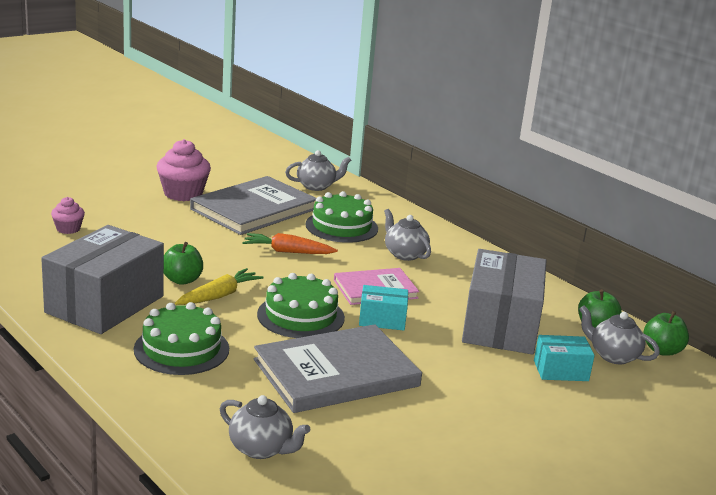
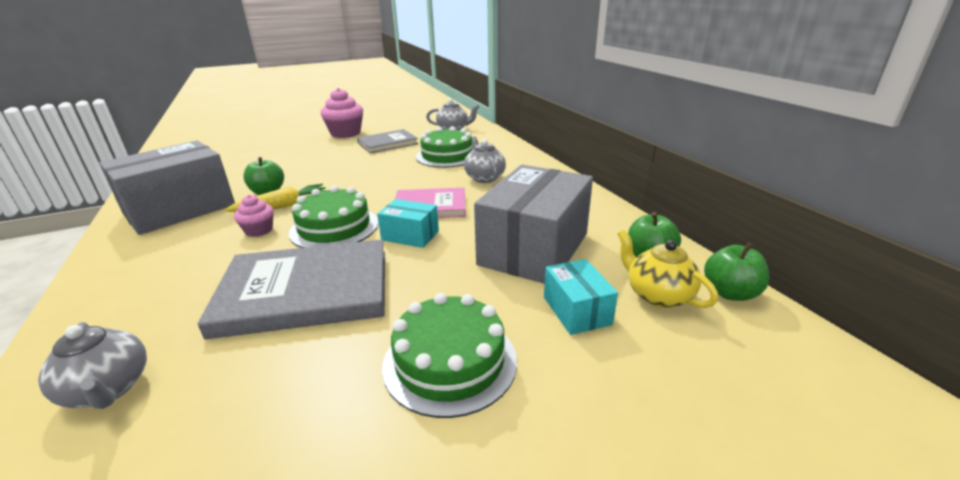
camera: 20 degrees right, 5 degrees up
pink cupcake [51,197,85,234] -> pink cupcake moved to [234,195,274,237]
green cake [134,302,229,375] -> green cake moved to [382,293,517,418]
grey book [190,176,316,235] -> grey book [357,129,418,153], size x0.61
orange carrot [242,233,338,254] -> none
turquoise box [534,335,595,381] -> turquoise box turned 60 degrees clockwise [544,259,618,335]
grey teapot [579,306,660,364] -> yellow teapot [618,230,718,308]

